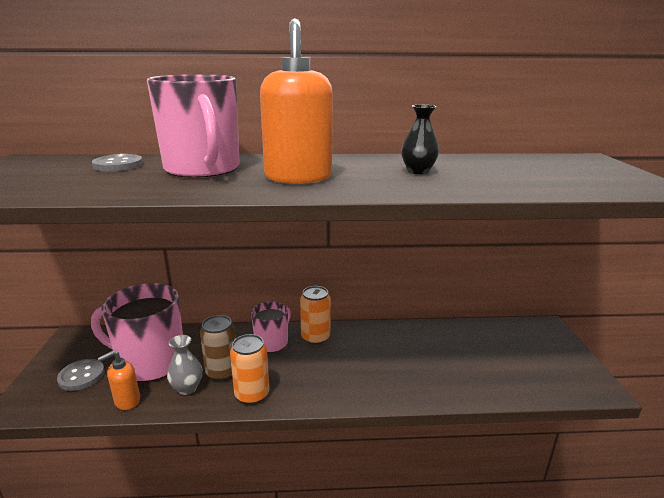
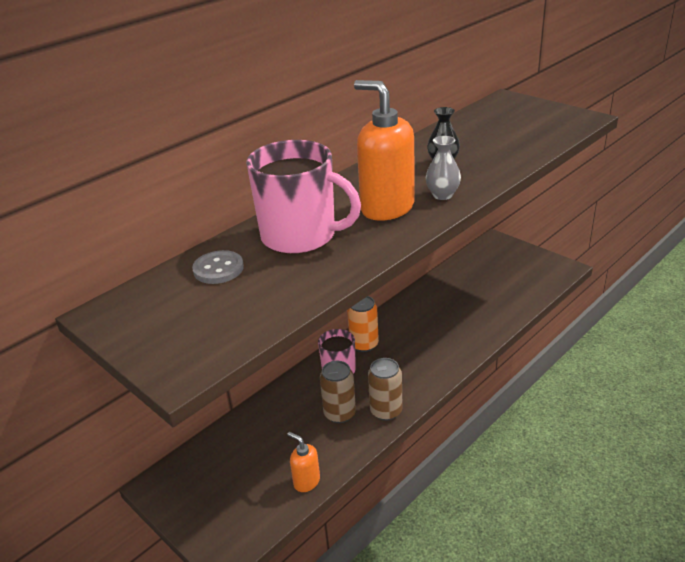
camera: 40 degrees left, 10 degrees up
grey button [57,359,105,391] -> none
pink mug [91,283,183,382] -> none
orange soap dispenser [98,350,140,410] -> orange soap dispenser turned 120 degrees clockwise [287,432,320,492]
grey vase [167,335,203,395] -> grey vase moved to [426,136,461,200]
orange can [230,334,269,405] -> brown can [368,358,403,421]

